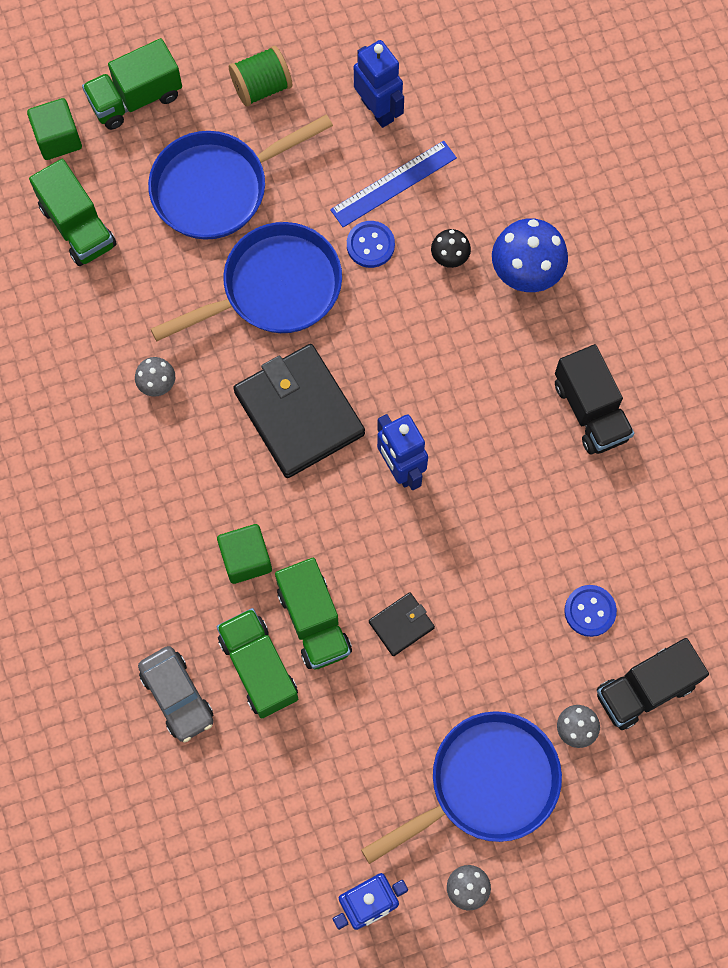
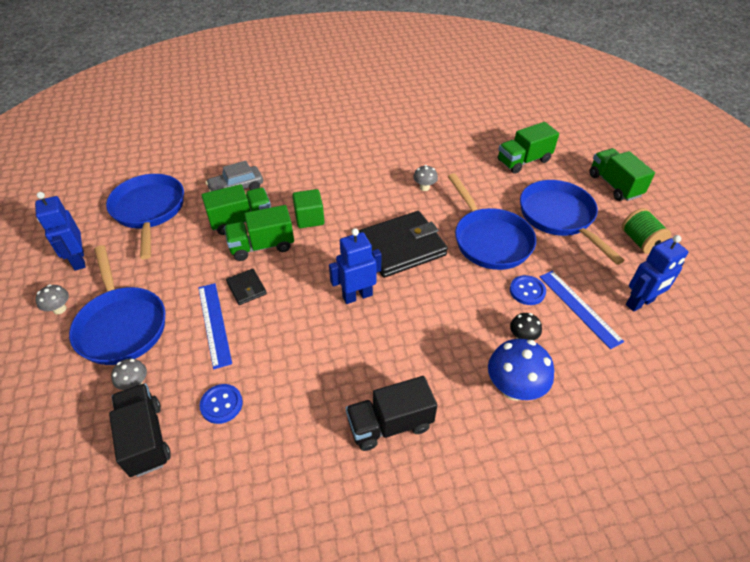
camera: 95 degrees right, 25 degrees down
green cube [27,98,82,160] -> none
none -> blue pan [106,174,184,260]
none -> blue ruler [198,283,232,369]

